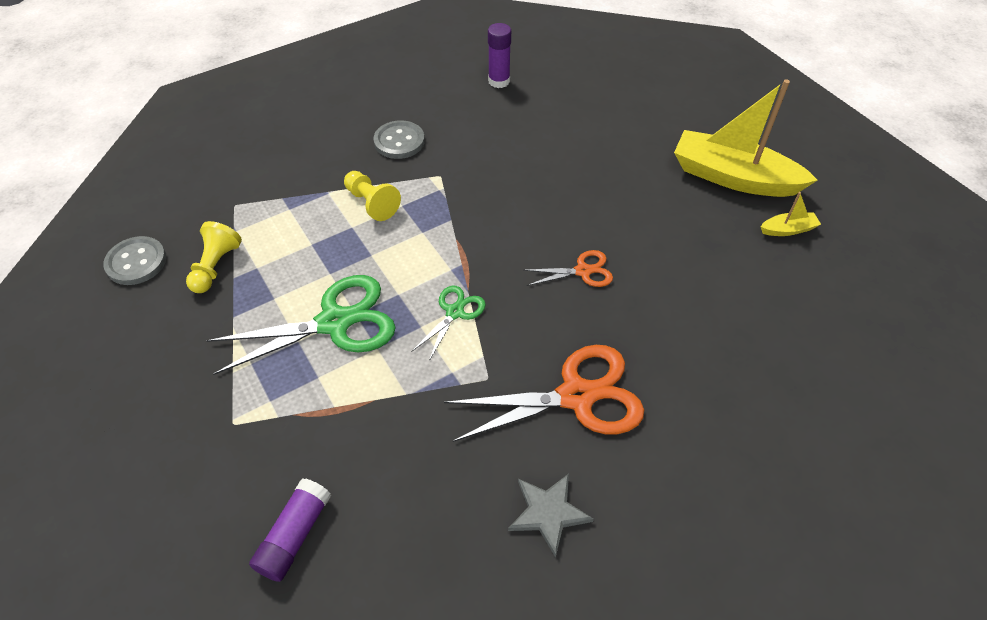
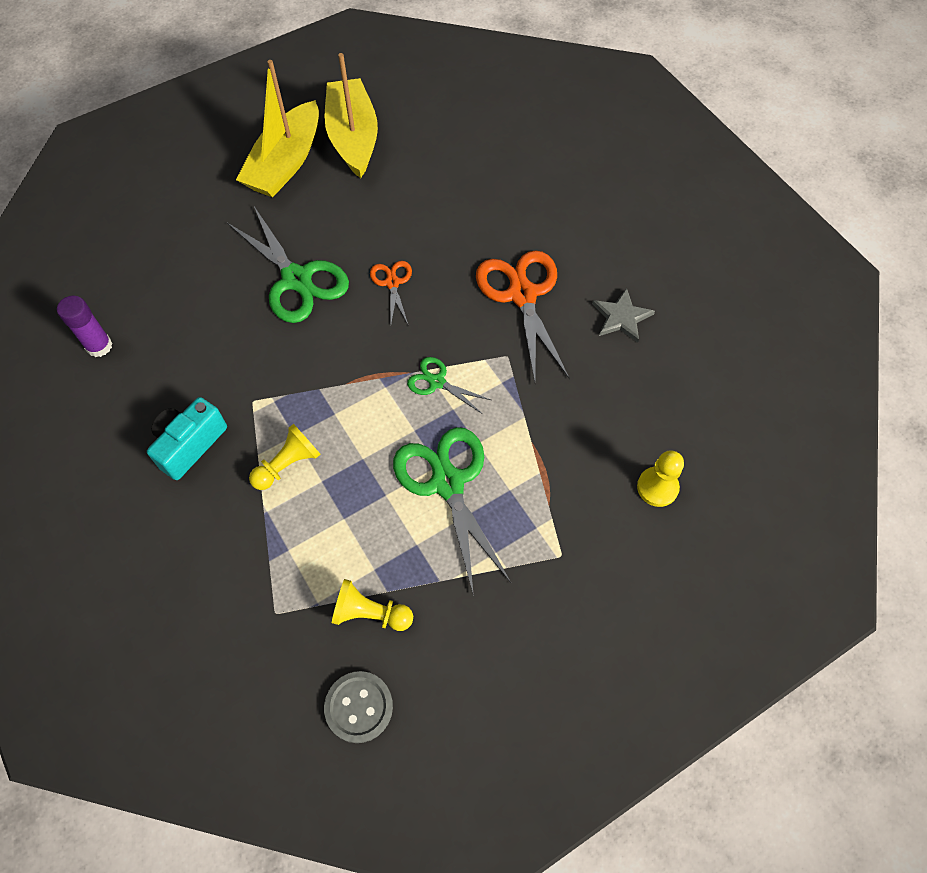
camera: 90 degrees left, 10 degrees up
purple glue stick [249,478,331,582] -> yellow pawn [637,450,684,507]
grey button [373,120,425,159] -> turquoise camera [147,397,227,480]
yellow boat [761,192,821,236] -> yellow boat [325,53,378,178], size x2.38
none -> green scissors [227,207,349,323]

